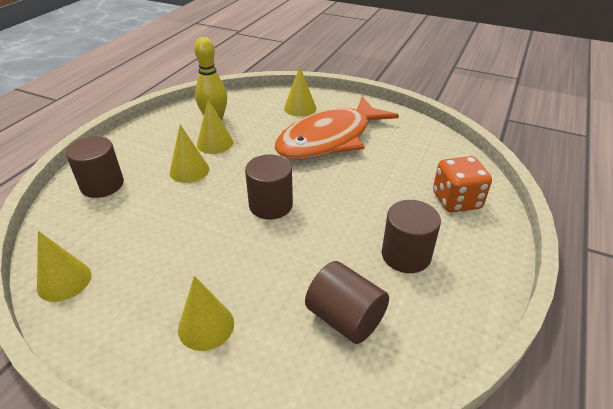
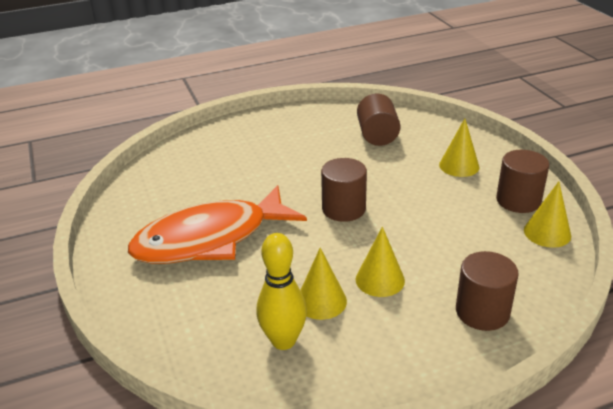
camera: 135 degrees left, 5 degrees down
orange fish [275,97,399,159] -> orange fish turned 150 degrees clockwise [128,185,307,264]
yellow cone [284,66,316,117] -> none
brown cylinder [382,200,441,273] -> brown cylinder moved to [496,150,549,213]
orange dice [433,156,492,213] -> none

